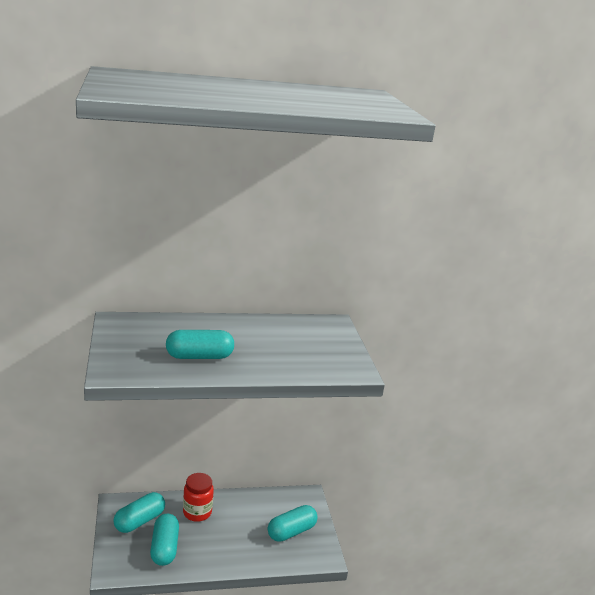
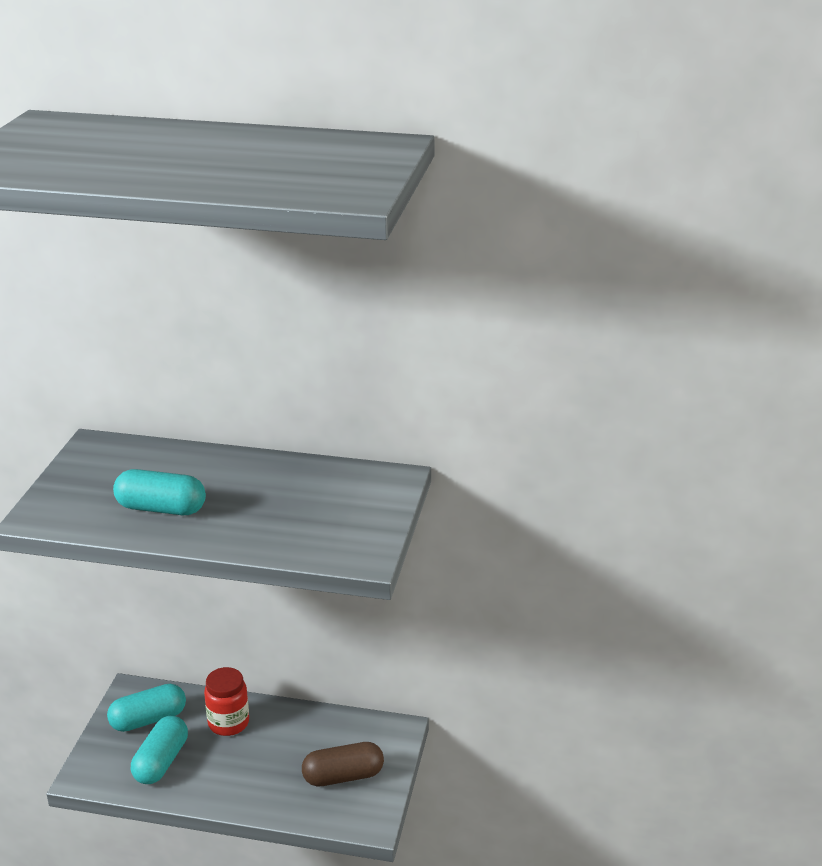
camera: 25 degrees right, 5 degrees up
turquoise capsule [268,505,318,542] -> brown capsule [302,742,384,786]

